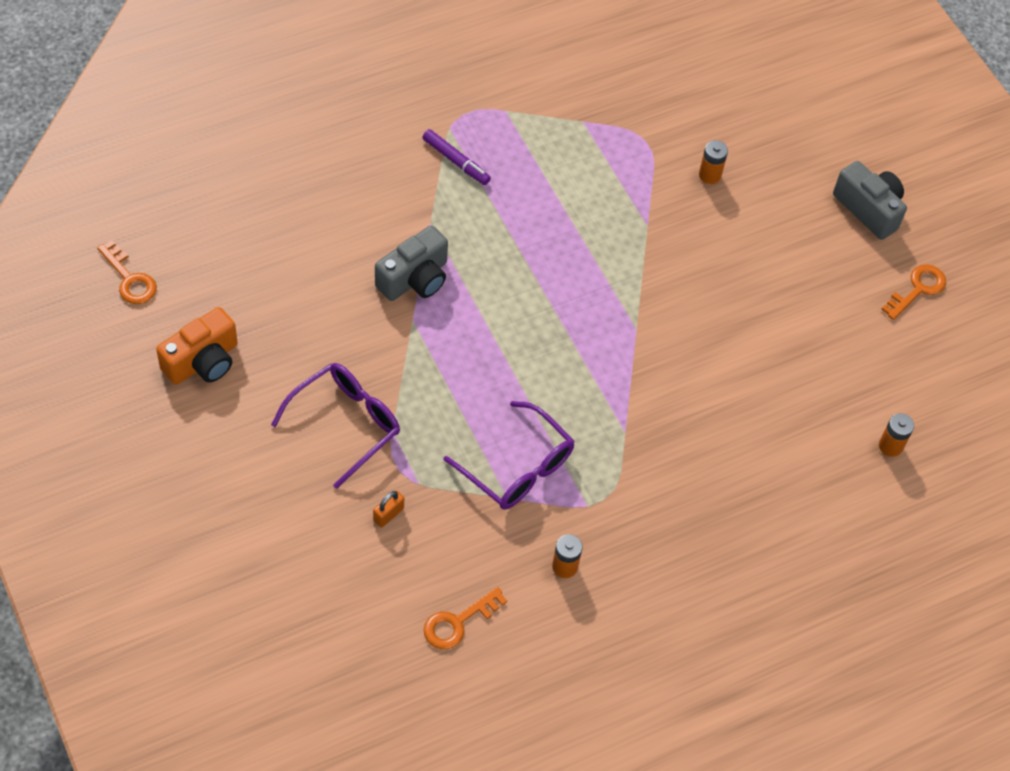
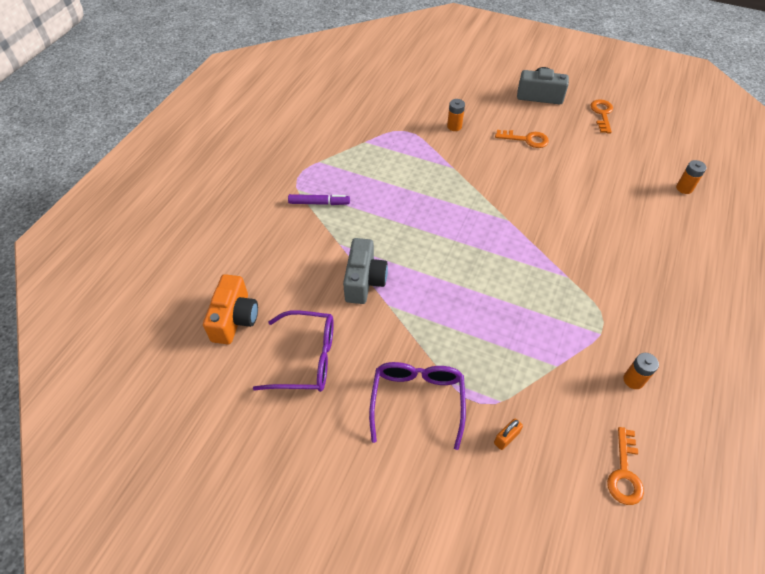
camera: 35 degrees left, 5 degrees down
orange key [97,240,157,304] -> orange key moved to [495,130,549,148]
orange camera [156,307,238,385] -> orange camera moved to [203,274,258,344]
orange padlock [373,491,404,528] -> orange padlock turned 45 degrees clockwise [494,418,523,450]
purple glasses [443,401,575,510] -> purple glasses moved to [253,310,334,392]

